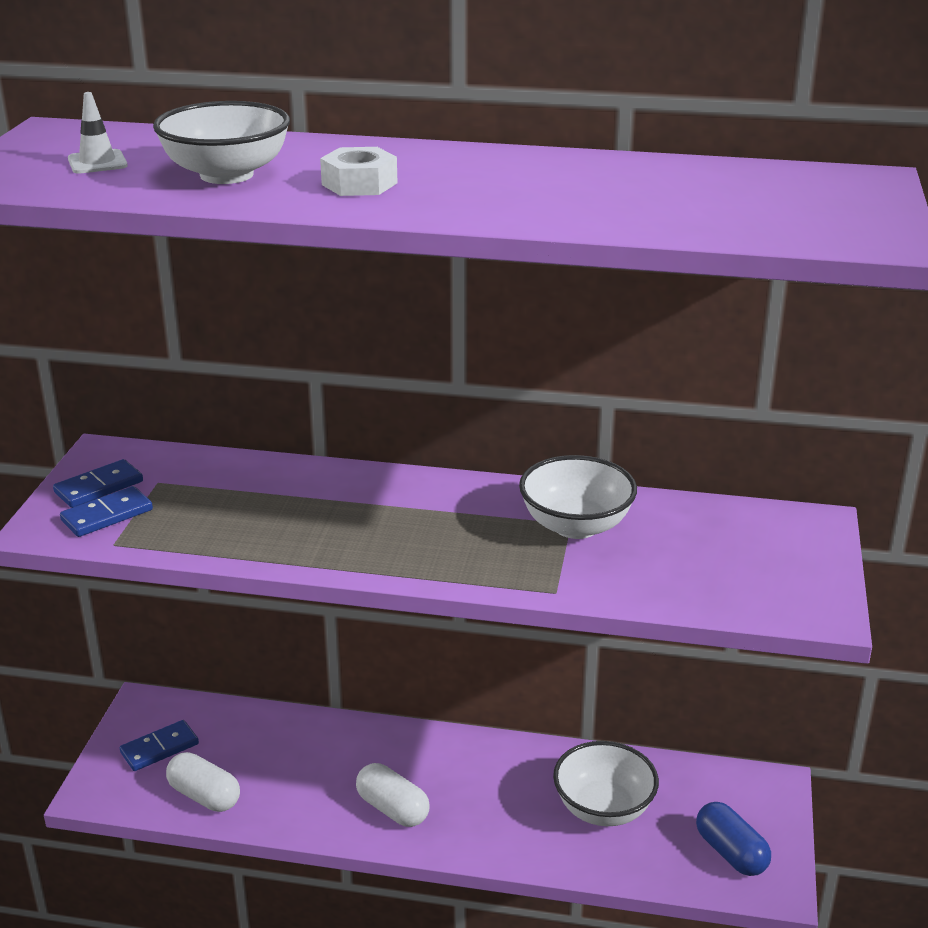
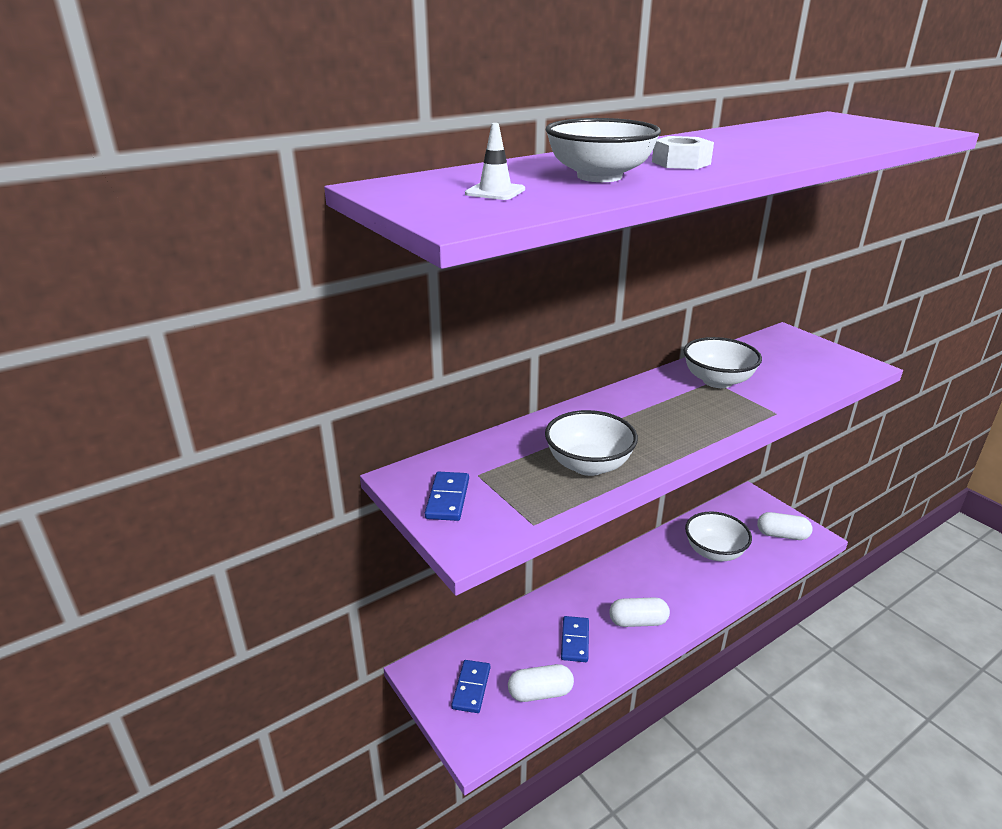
camera: 45 degrees left, 0 degrees up
blue domino [60,486,153,537] -> blue domino moved to [561,616,589,662]
blue capsule [696,802,771,876] -> white capsule [757,512,812,540]
none -> white bowl [545,410,638,476]

